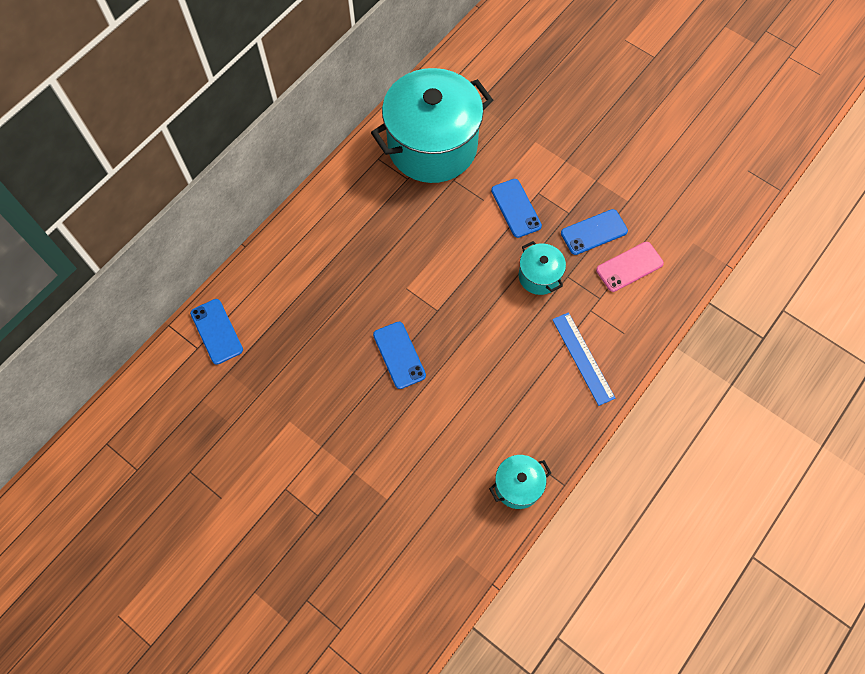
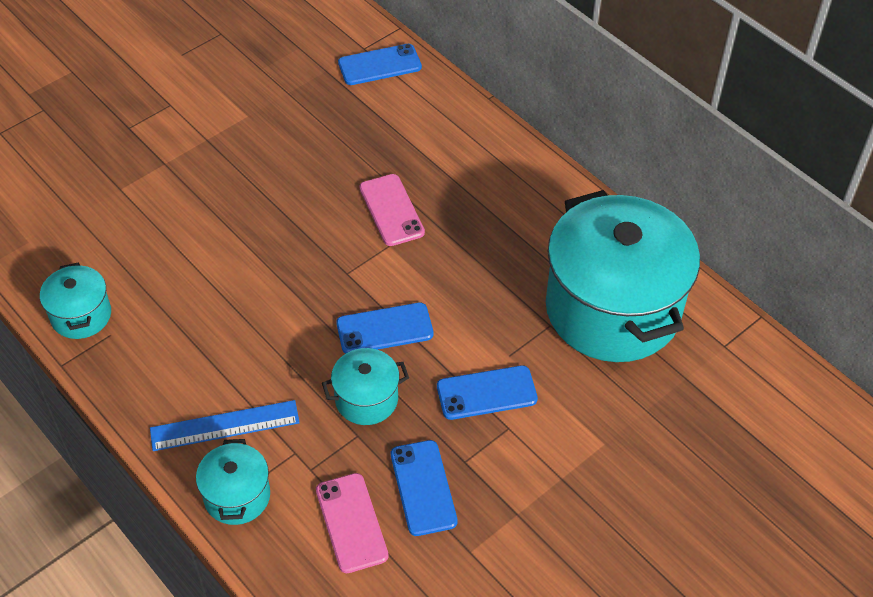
camera: 100 degrees right, 15 degrees down
blue phone [373,322,426,389] -> blue phone moved to [336,303,434,354]
none -> turquoise pot [196,439,270,525]
none -> pink phone [360,174,425,246]

